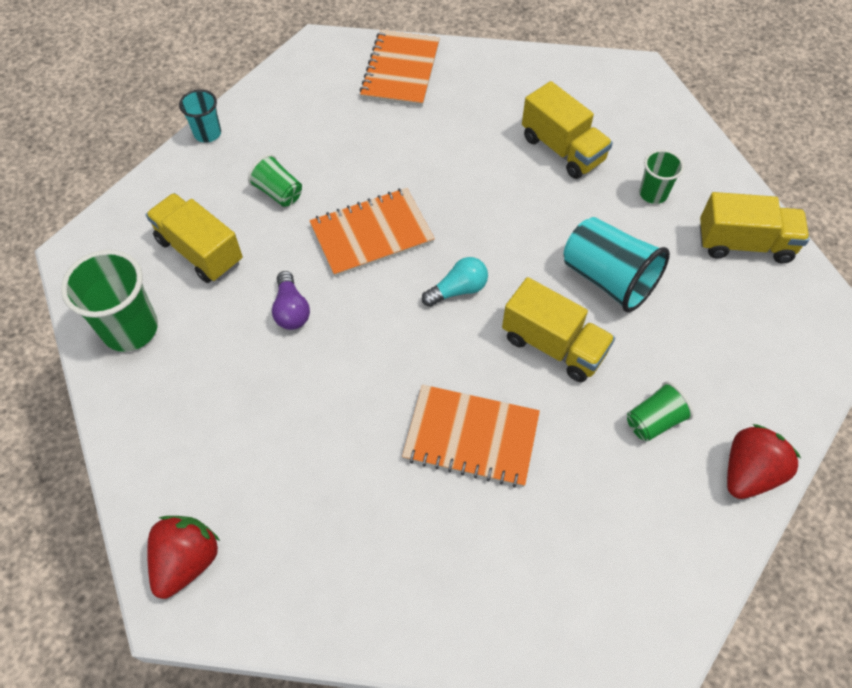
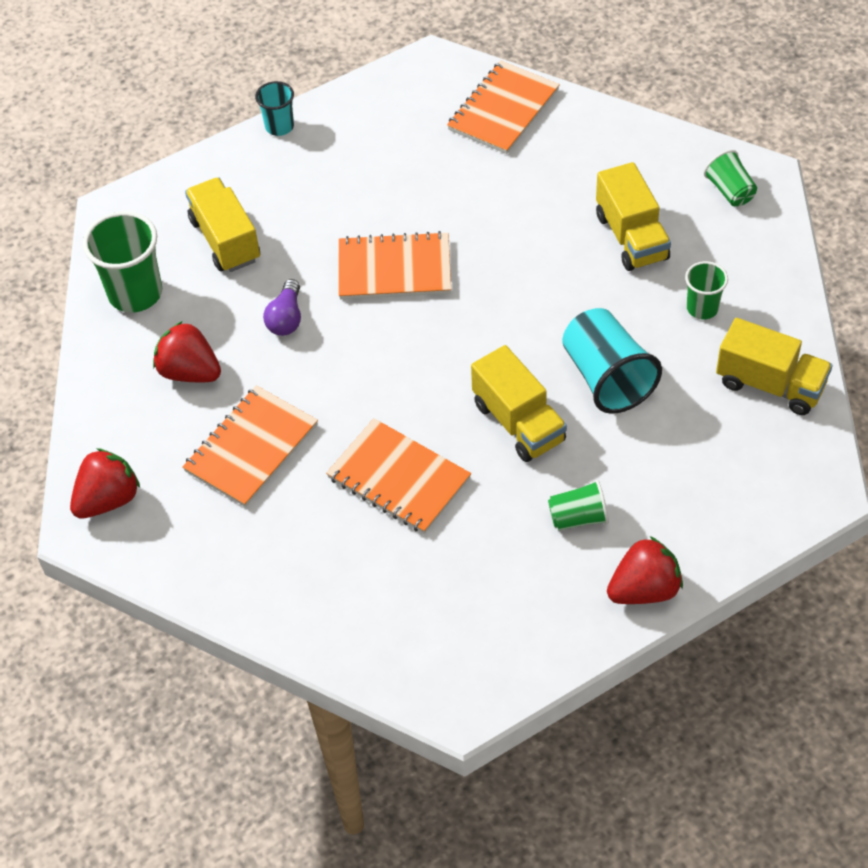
camera: 25 degrees right, 5 degrees down
green cup [248,154,302,207] -> green cup moved to [704,150,757,206]
turquoise light bulb [422,257,488,307] -> none
none -> red strawberry [153,321,221,382]
none -> orange notebook [182,385,318,507]

